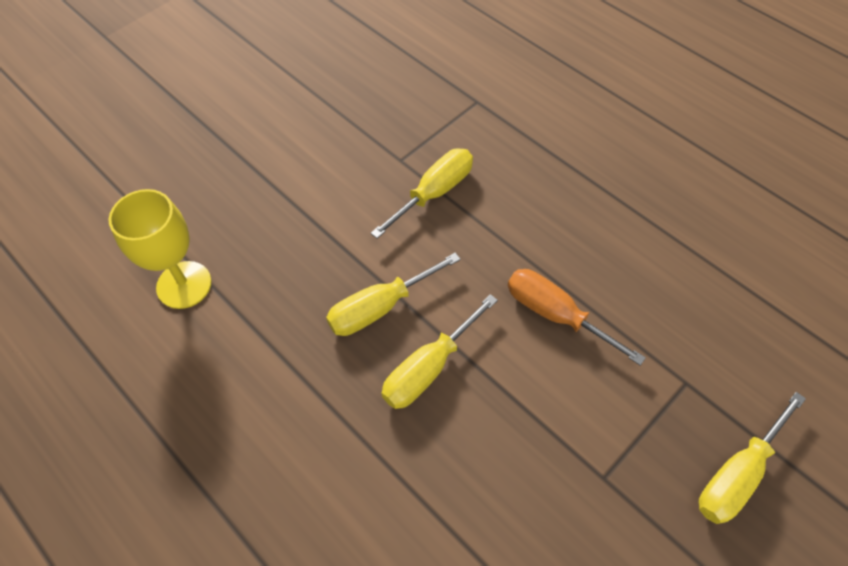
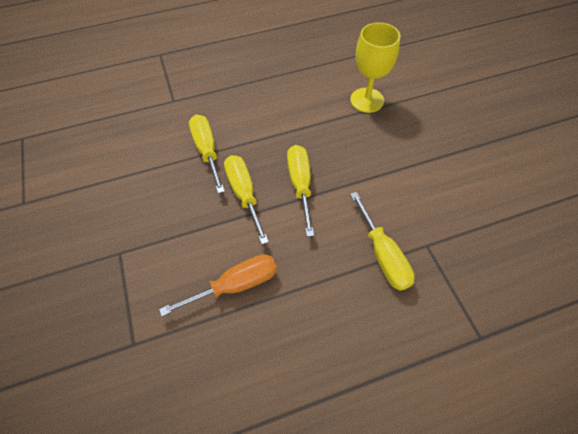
camera: 115 degrees right, 0 degrees up
yellow screwdriver [699,392,806,524] -> yellow screwdriver moved to [189,115,225,194]

